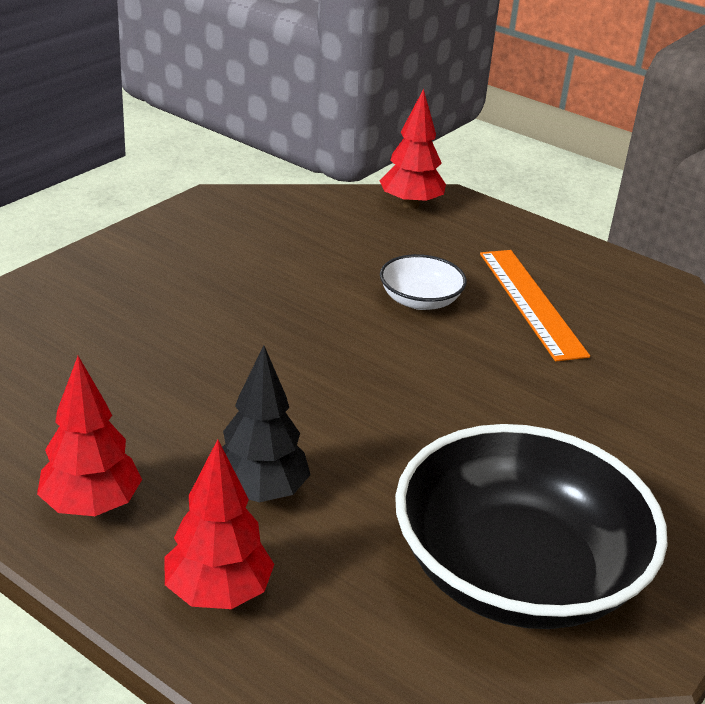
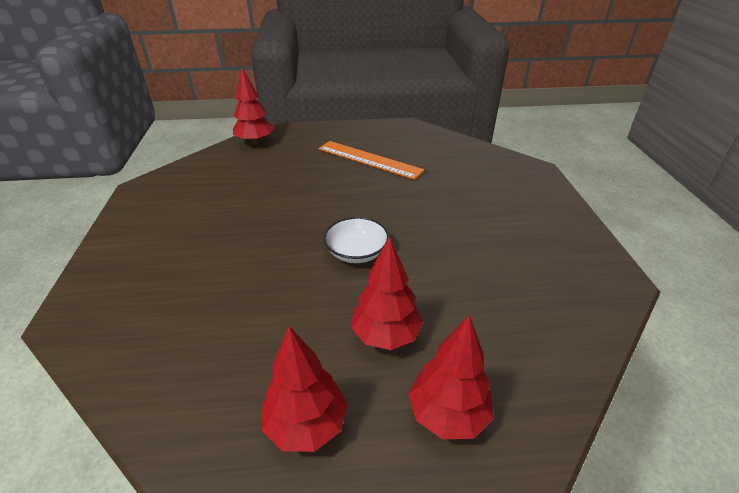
camera: 40 degrees left, 5 degrees up
black tree [222,346,311,502] -> red tree [351,236,423,350]
white bowl [380,254,467,310] -> white bowl moved to [323,217,389,263]
black bowl [395,424,668,629] -> none

